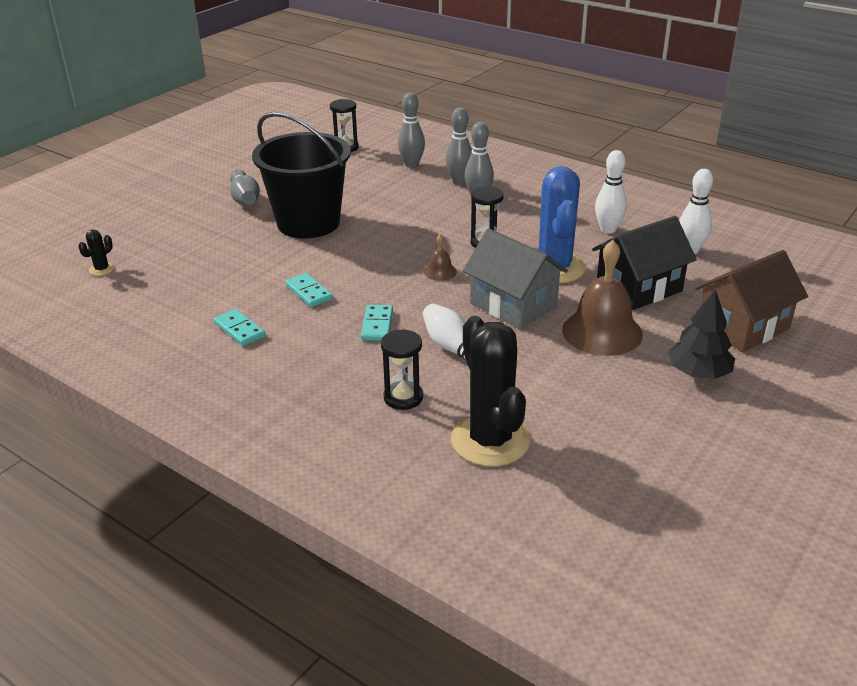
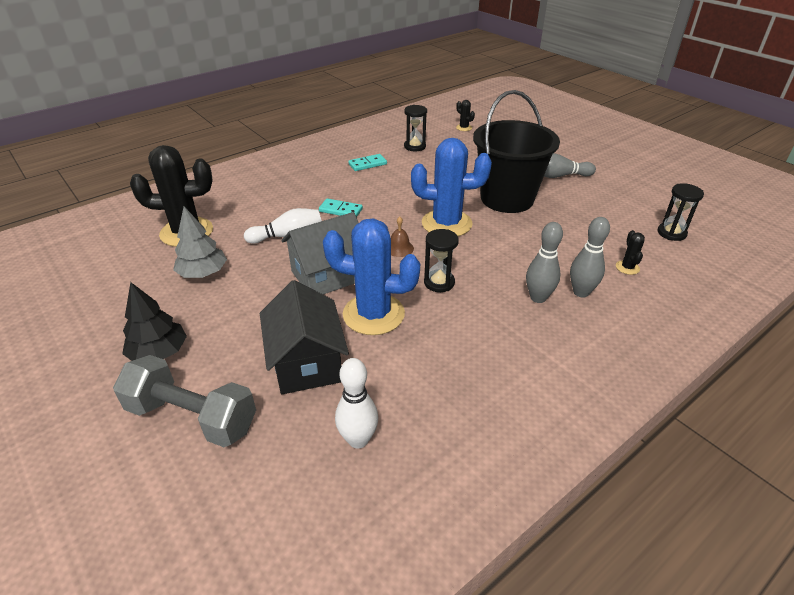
camera: 105 degrees right, 5 degrees up
turquoise domino [285,273,333,307] -> none
black hourglass [381,329,423,410] -> black hourglass moved to [404,105,427,151]
grey bowling pin [398,93,425,168] -> black cactus [616,230,645,275]
brown bell [562,240,643,356] -> none
white bowling pin [595,150,627,234] -> none
brown house [695,250,808,352] -> grey dumbbell [113,355,256,447]
none -> grey tree [173,207,227,278]
none -> blue cactus [411,138,492,236]

